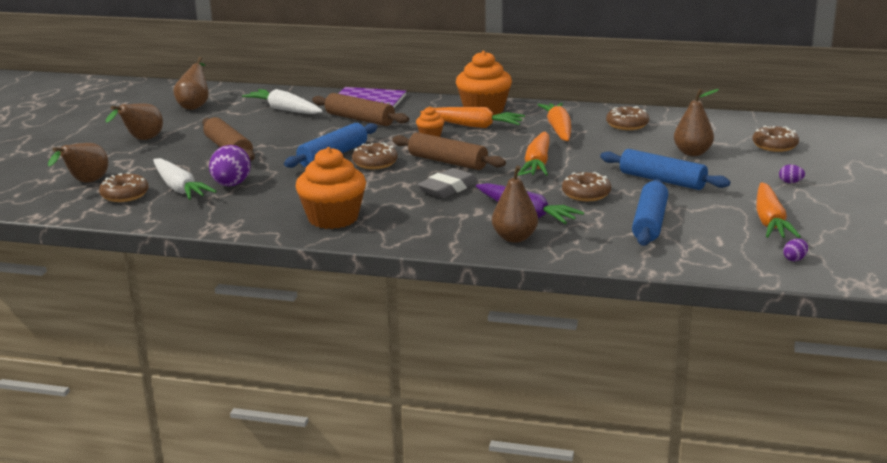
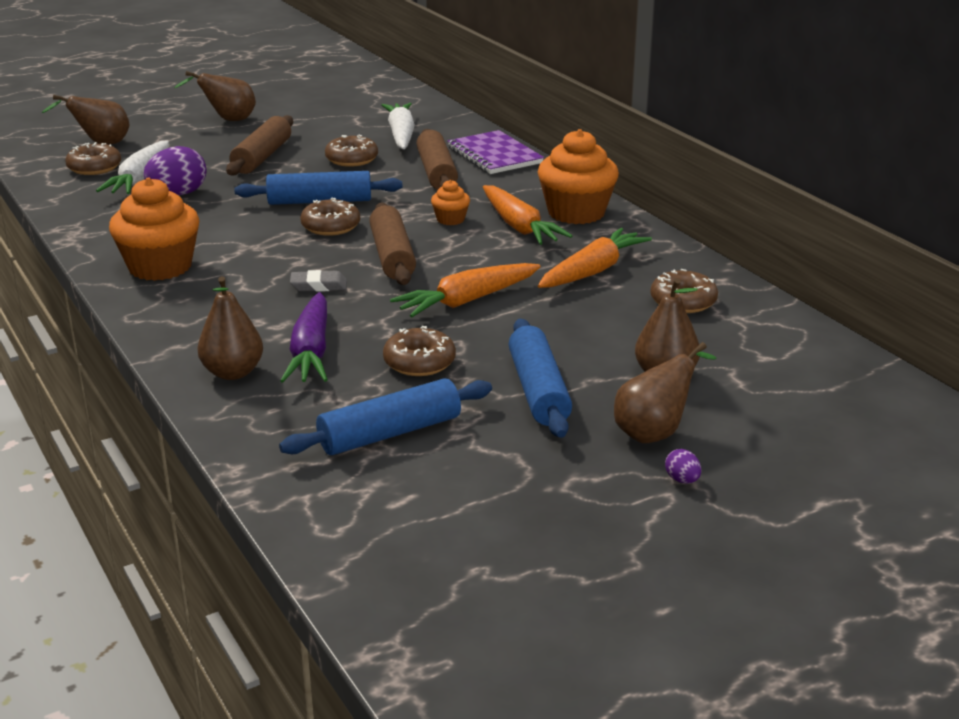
camera: 45 degrees right, 5 degrees up
brown pear [173,57,209,110] -> brown pear moved to [614,342,716,443]
grey eraser [417,168,478,198] -> grey eraser [290,270,347,292], size x0.64
brown donut [752,126,799,152] -> brown donut moved to [325,134,378,167]
orange carrot [756,182,801,238] -> none
purple egg [783,239,808,261] -> none

